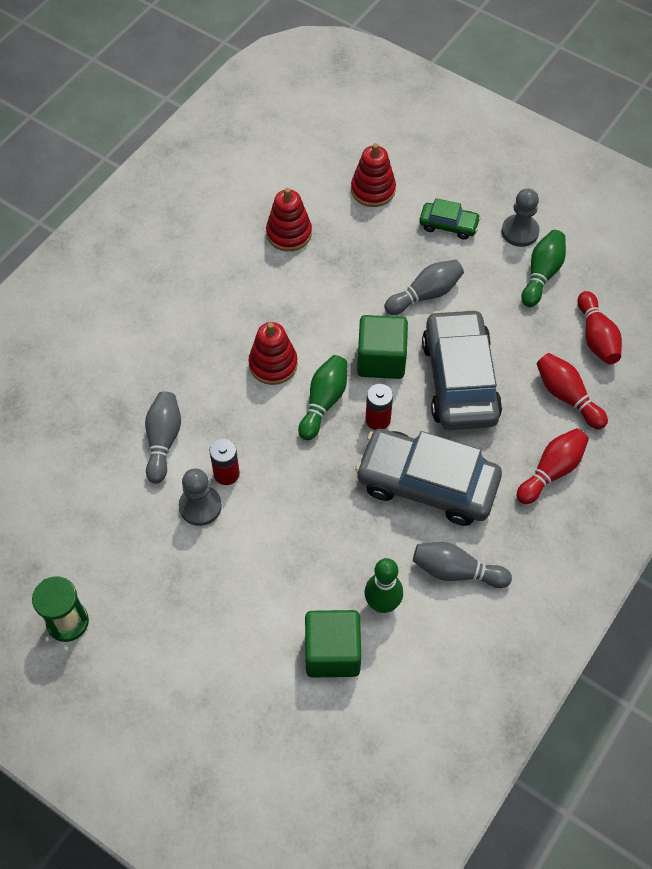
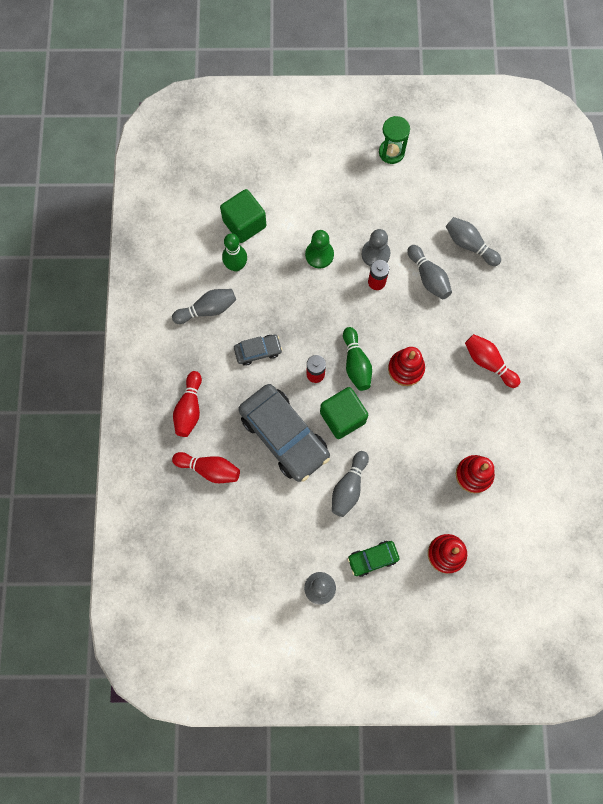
camera: 145 degrees right, 15 degrees up
grey car [355,429,502,526] -> grey car [234,334,282,366], size x0.48
green bowling pin [521,230,566,307] -> none
red bowling pin [577,291,622,364] -> red bowling pin moved to [465,334,520,388]
none -> green pawn [305,230,334,268]
none -> grey bowling pin [445,217,501,266]

